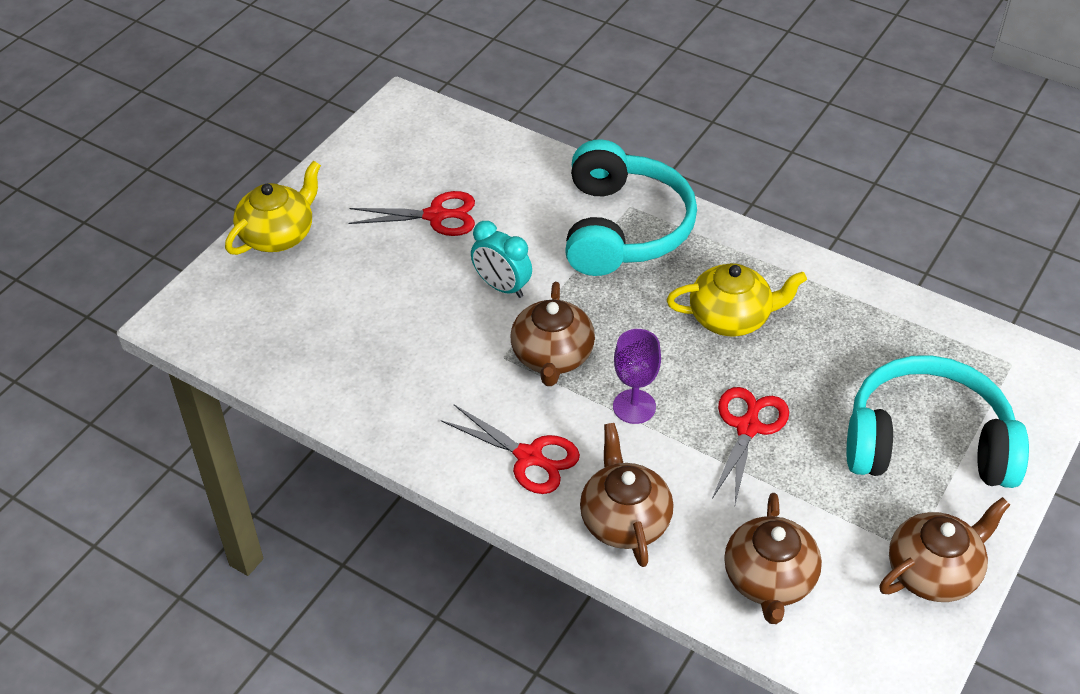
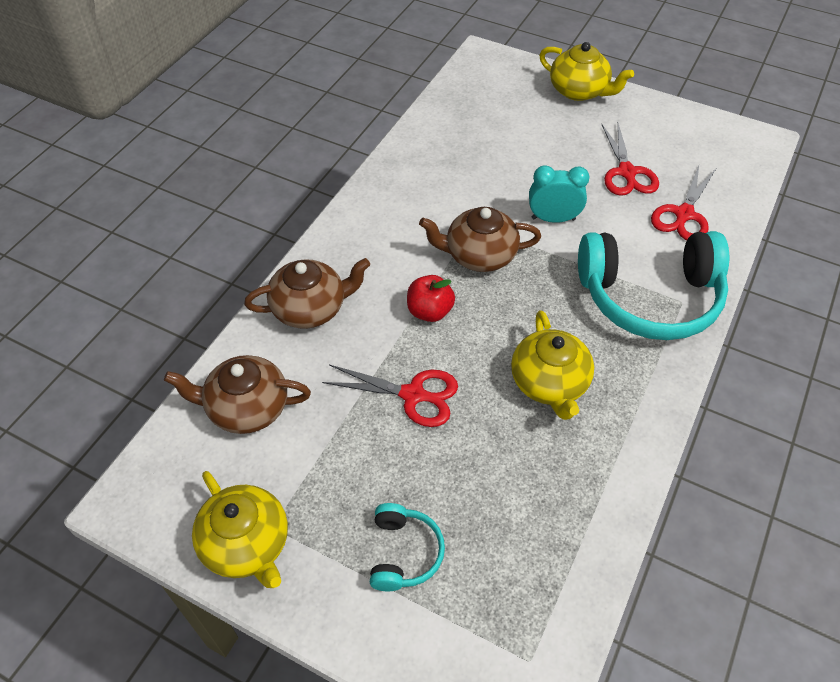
camera: 85 degrees right, 5 degrees up
red scissors [441,405,580,494] -> red scissors moved to [651,166,716,240]
turquoise clock [471,221,532,298] -> turquoise clock turned 60 degrees clockwise [529,165,590,223]
purple goblet [613,329,661,424] -> red apple [407,275,455,322]
turquoise headphones [847,355,1029,488] -> turquoise headphones [370,503,445,591], size x0.47
brown teapot [879,497,1010,602] -> yellow teapot [192,471,288,588]

